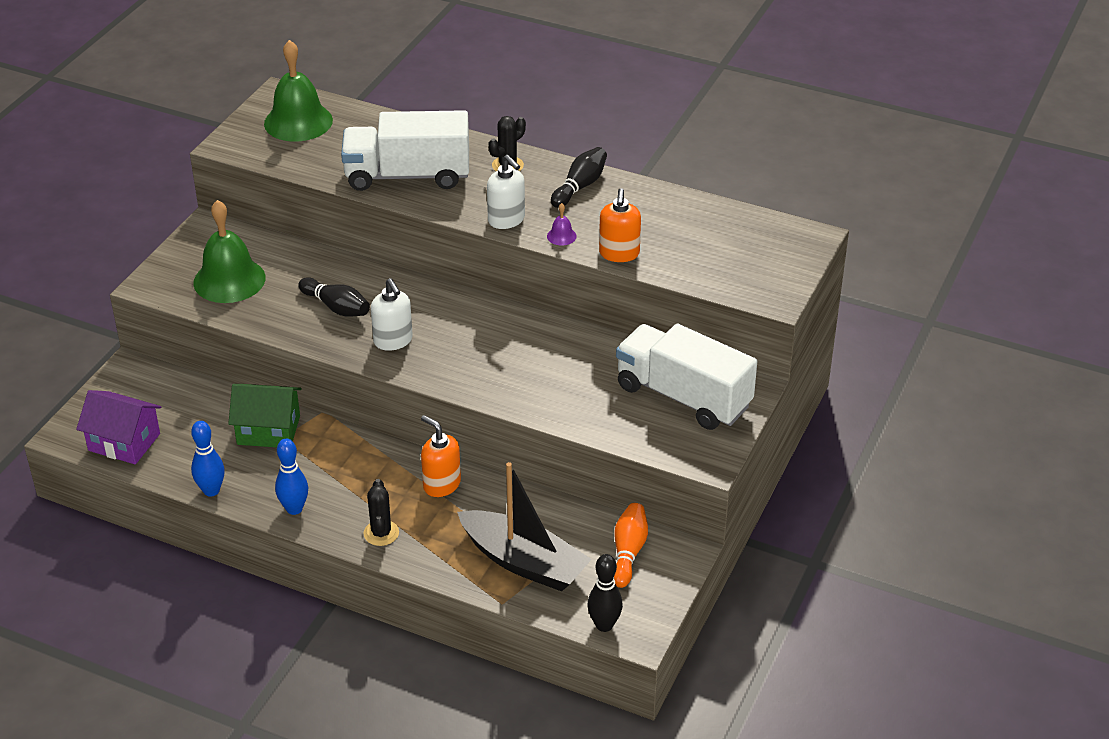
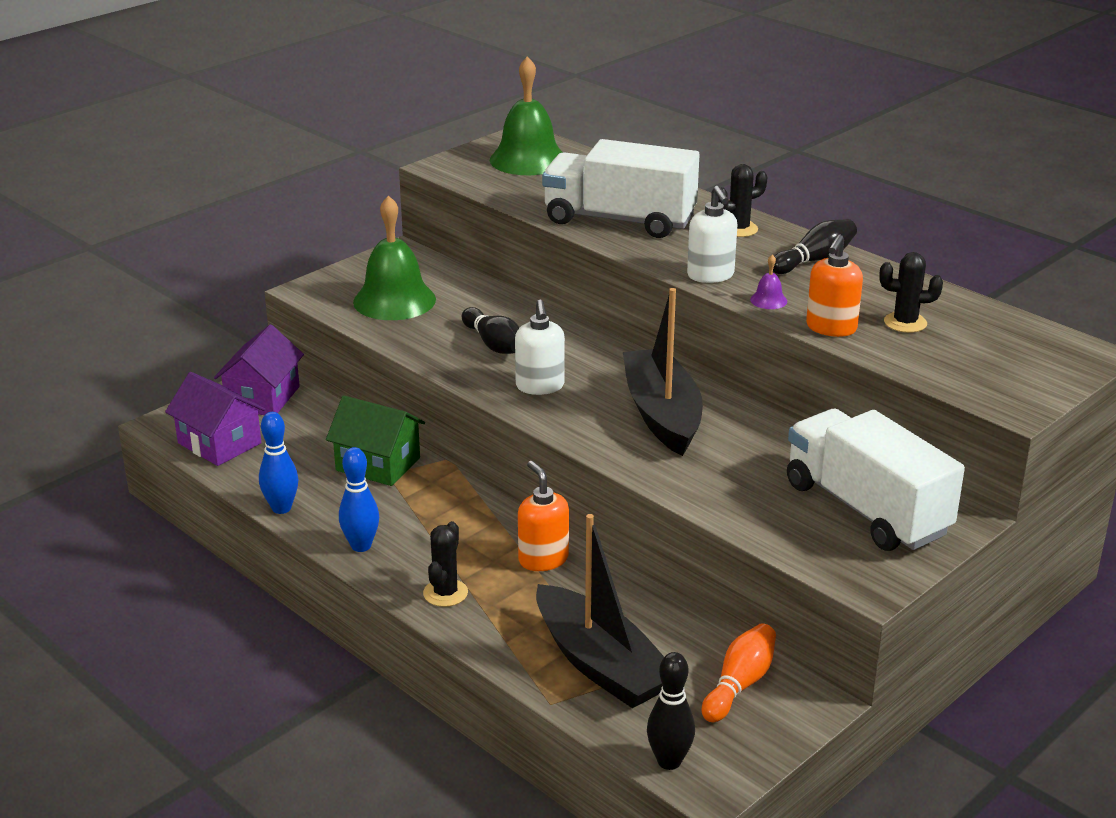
camera: 20 degrees right, 10 degrees down
none -> purple house [214,324,304,415]
none -> black boat [623,288,703,456]
none -> black cactus [880,252,943,333]

